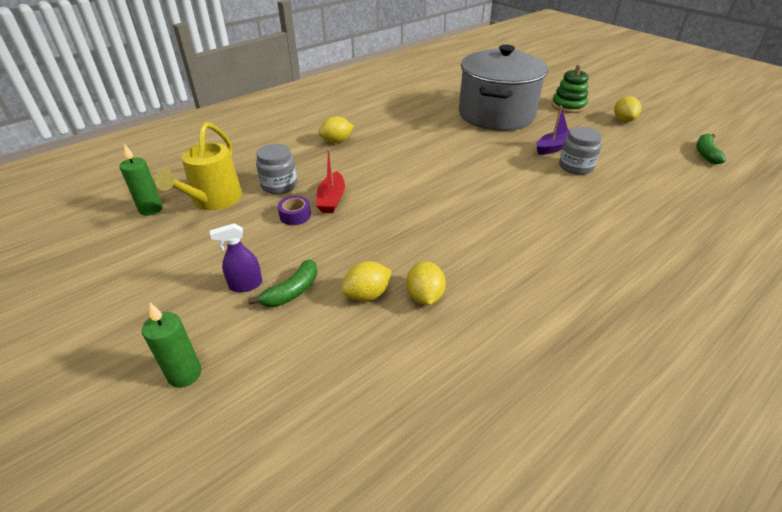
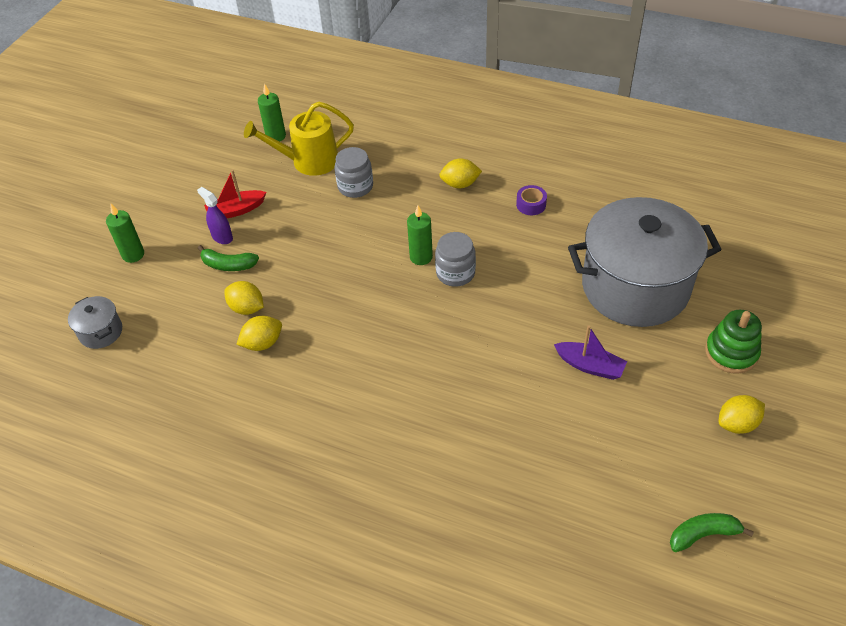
camera: 65 degrees right, 10 degrees up
purple tape [278,196,311,225] -> purple tape moved to [516,185,547,215]
red boat [316,149,345,213] -> red boat moved to [204,170,267,218]
yellow lemon [318,116,354,143] -> yellow lemon turned 45 degrees counterclockwise [439,159,482,188]
grey jar [559,127,602,175] -> grey jar moved to [435,232,476,287]
none -> grey pot [68,296,122,349]
none -> green candle [407,205,433,265]

